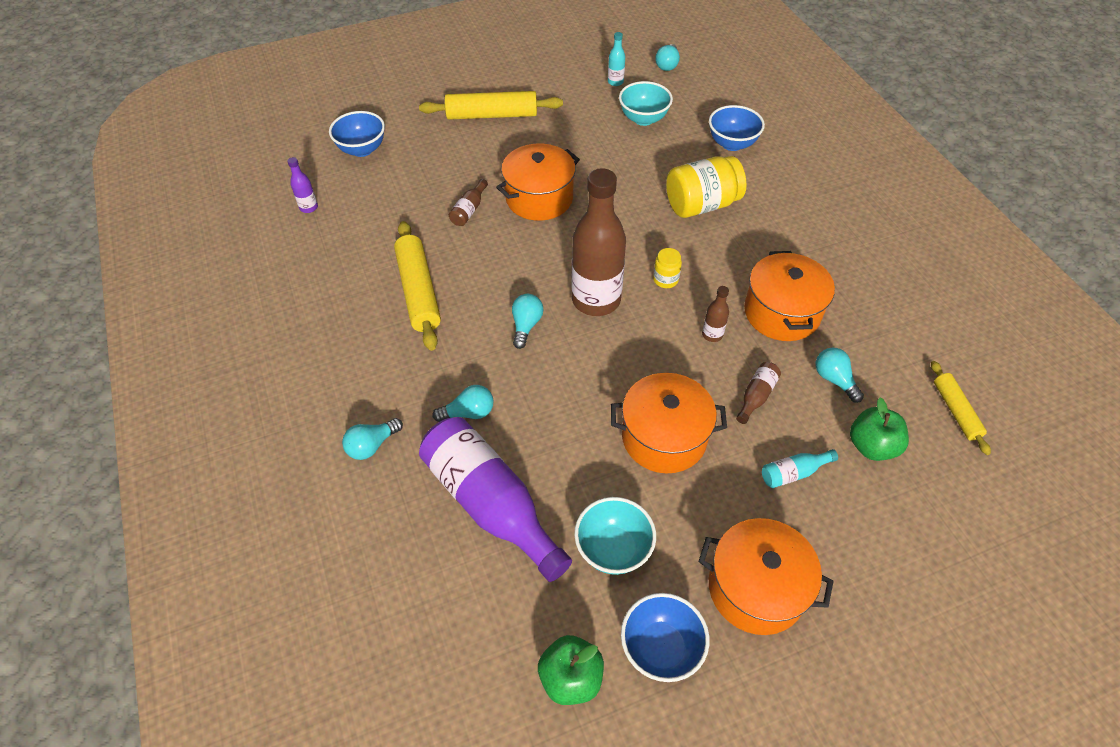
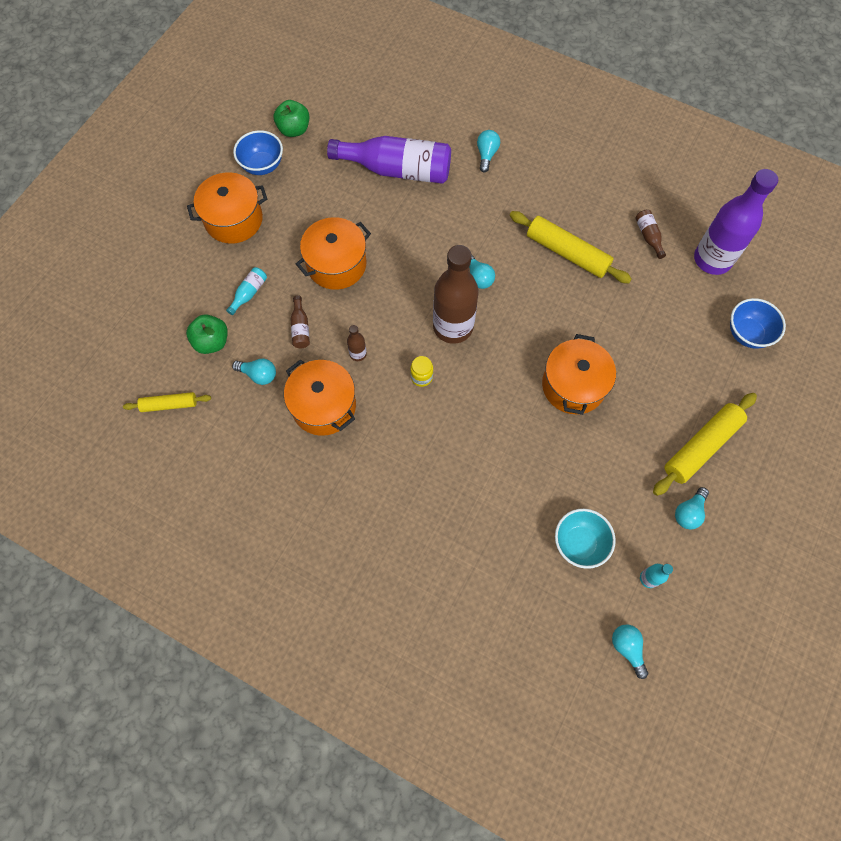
camera: 140 degrees right, 15 degrees up
purple bottle [288,157,318,213] -> purple bottle [694,169,778,275], size x2.40
turquoise light bulb [433,385,494,422] -> turquoise light bulb moved to [675,487,709,530]
brown bottle [449,179,488,226] -> brown bottle moved to [635,210,666,259]
turquoise bowl [574,497,656,575] -> none
yellow jar [666,156,746,218] -> none
blue bowl [709,105,765,151] -> none
yellow rolling pin [931,361,991,455] -> yellow rolling pin turned 45 degrees counterclockwise [123,392,211,412]

